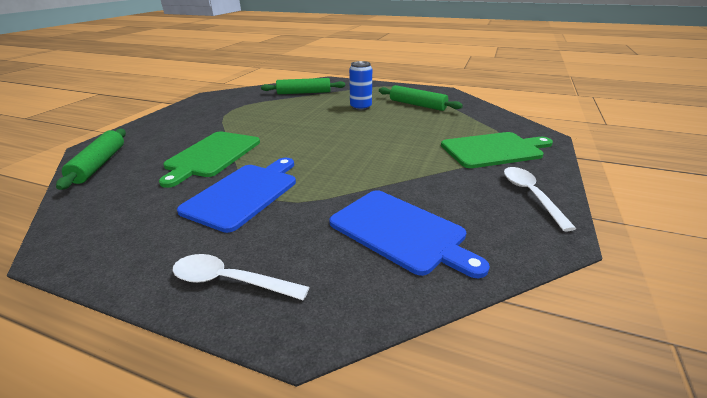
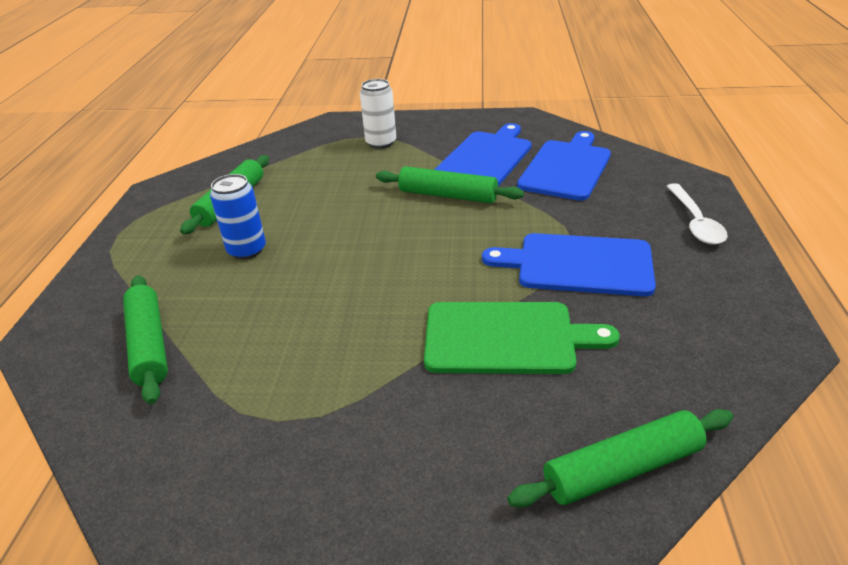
camera: 105 degrees left, 5 degrees up
green cutting board [441,132,553,168] -> white can [360,79,396,149]
white spoon [504,167,576,232] -> none
none -> green rolling pin [376,166,524,203]
none -> blue cutting board [435,123,532,186]

